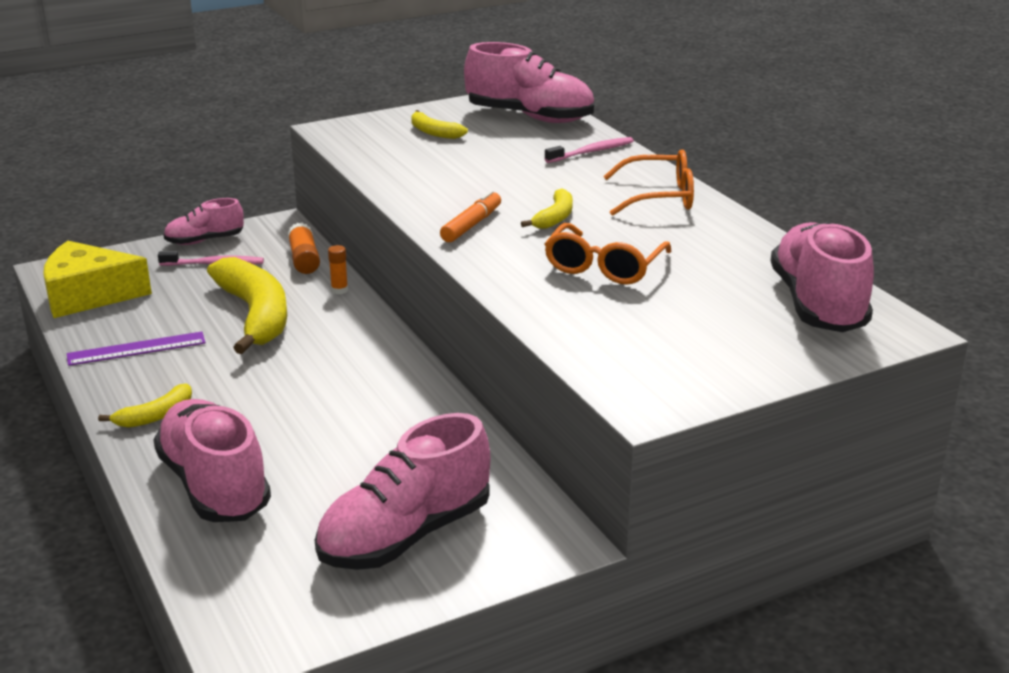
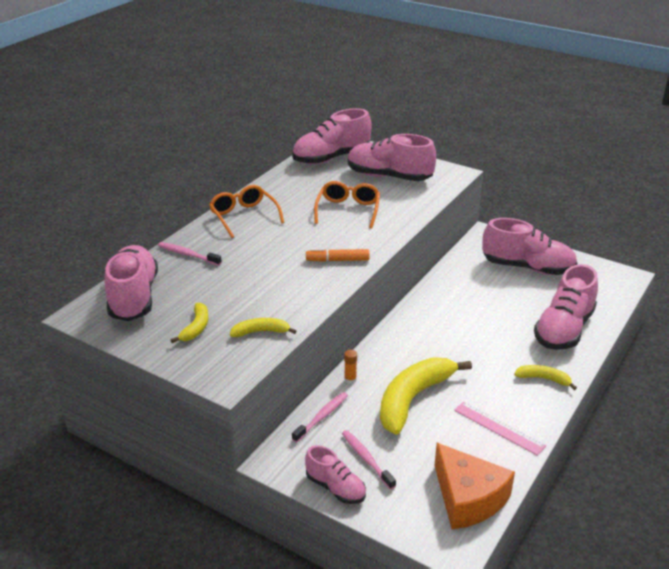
camera: 120 degrees left, 5 degrees up
yellow cheese [43,241,152,318] -> orange cheese [434,443,515,529]
purple ruler [67,331,206,366] -> pink ruler [454,401,546,456]
orange glue stick [288,223,320,274] -> pink toothbrush [292,392,348,443]
yellow banana [521,188,573,229] -> yellow banana moved to [230,318,296,337]
orange glasses [545,223,671,285] -> orange glasses turned 75 degrees counterclockwise [314,181,380,229]
none -> pink shoe [348,134,436,181]

